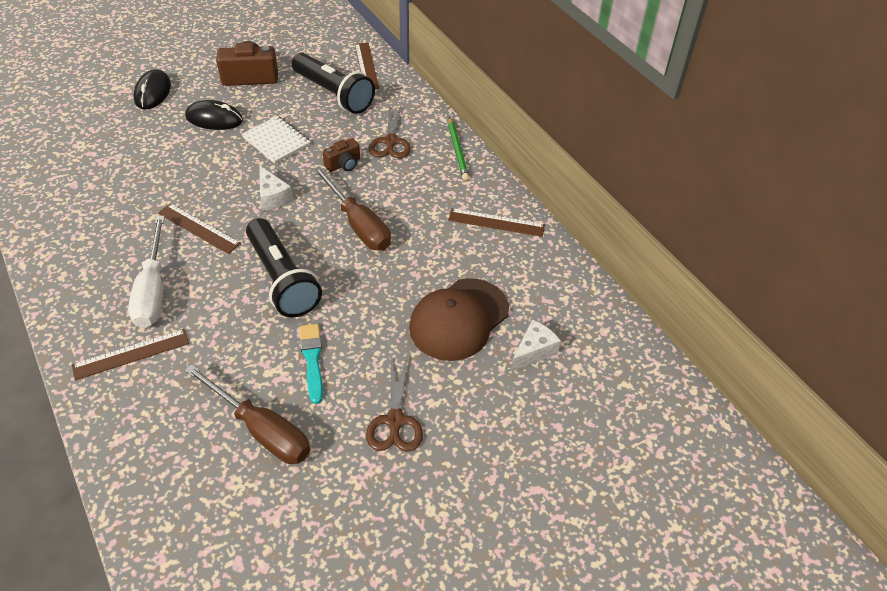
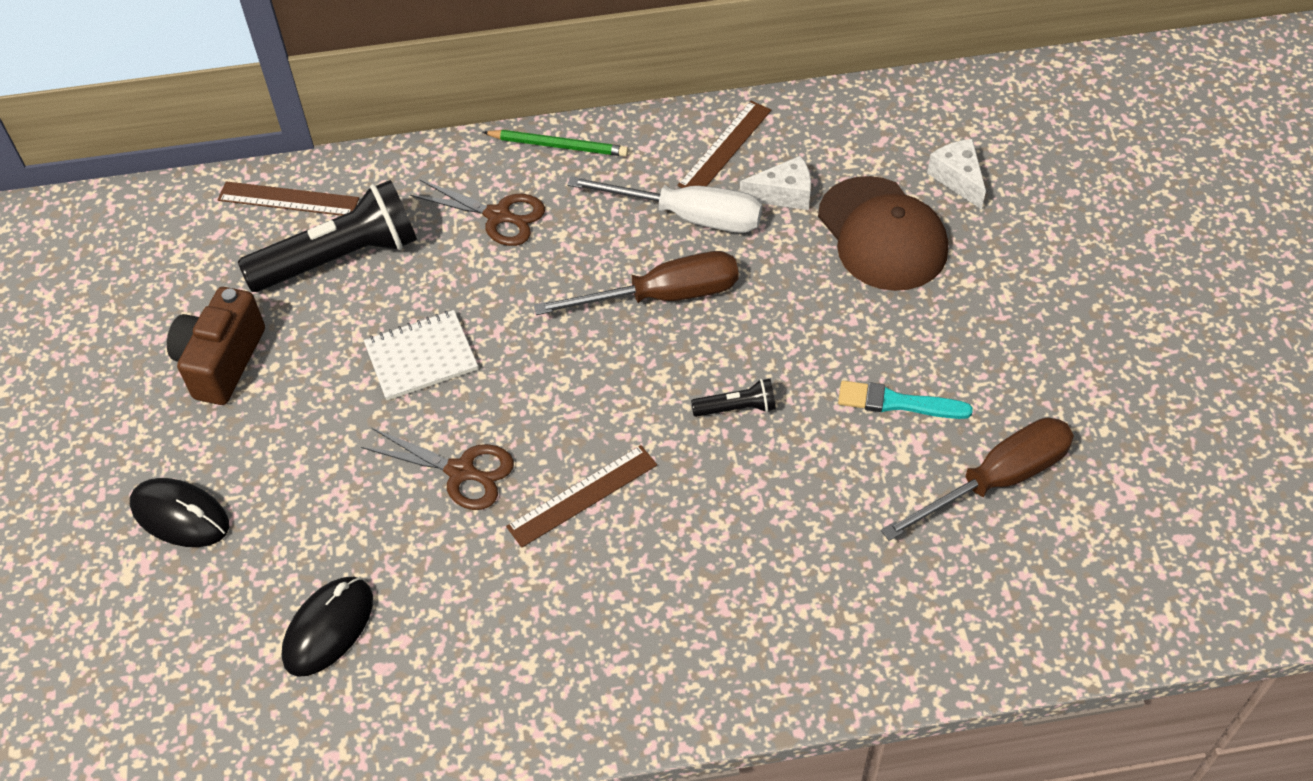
camera: 65 degrees left, 5 degrees up
brown ruler [72,329,189,380] -> none
white screwdriver [128,216,165,328] -> white screwdriver moved to [567,176,762,233]
black mouse [185,100,243,130] -> black mouse moved to [282,577,373,677]
black flashlight [246,218,322,318] -> black flashlight [691,379,776,417], size x0.45
white cheese [260,166,293,211] -> white cheese moved to [740,156,811,210]
brown camera [323,138,360,172] -> none
brown scissors [366,357,423,452] -> brown scissors moved to [361,428,514,510]

